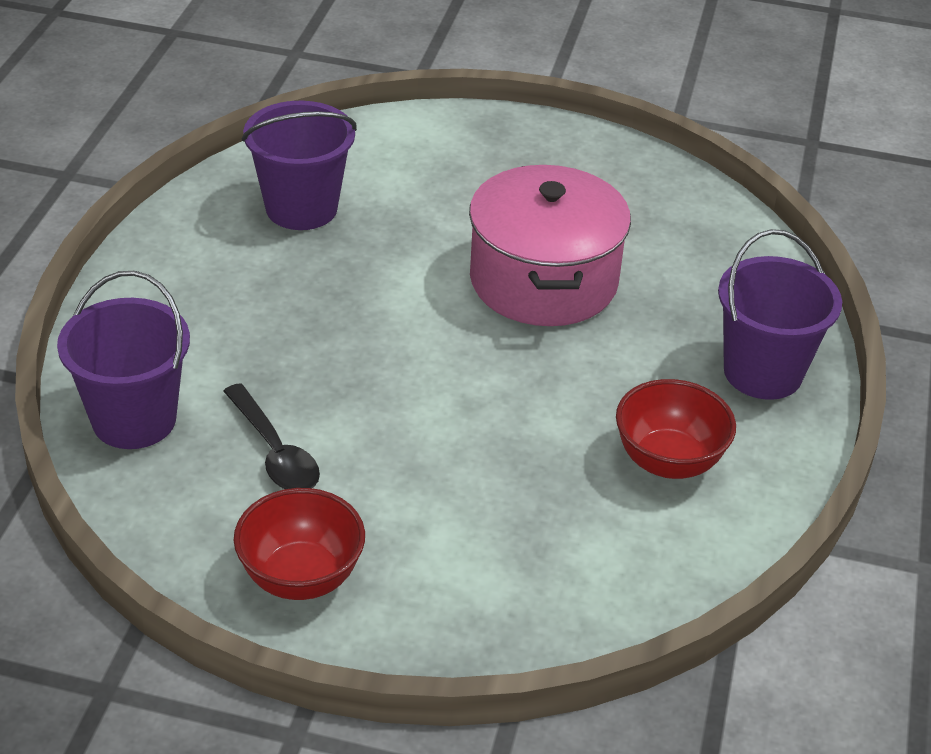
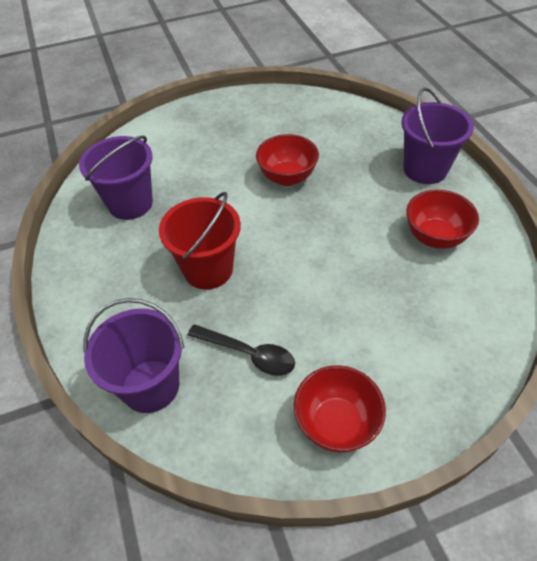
camera: 30 degrees left, 10 degrees up
pink pot [469,165,631,326] -> red bowl [256,134,319,186]
none -> red bucket [159,192,241,289]

